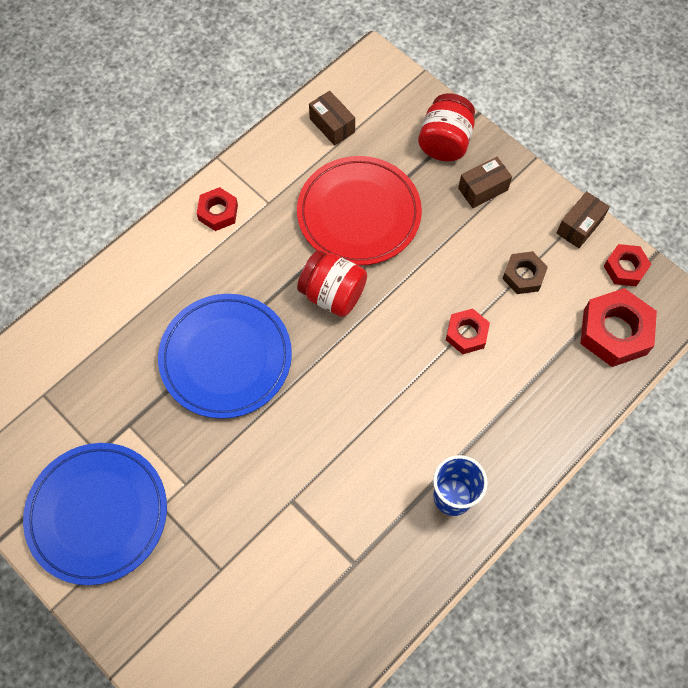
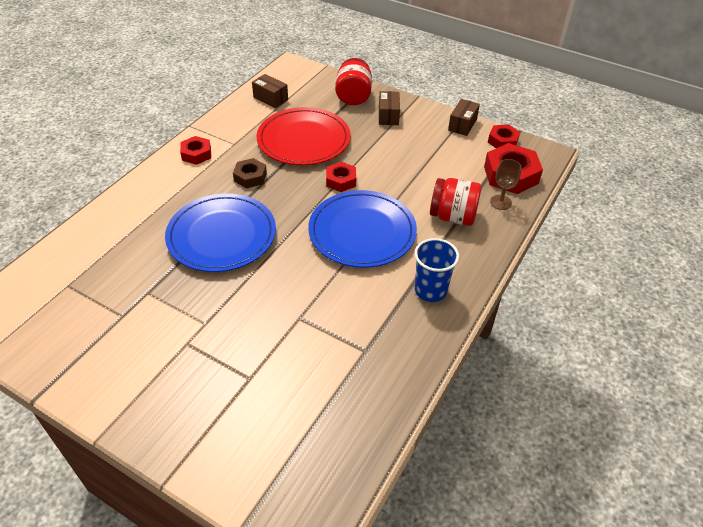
camera: 15 degrees left, 20 degrees down
blue plate [23,443,167,585] -> blue plate moved to [308,190,417,268]
red jar [297,250,367,317] -> red jar moved to [430,178,482,226]
red nut [446,308,490,354] -> red nut moved to [326,162,356,192]
brown box [458,157,512,208] -> brown box turned 45 degrees counterclockwise [379,91,400,125]
brown nut [502,251,548,294] -> brown nut moved to [233,158,267,188]
none -> brown goblet [490,159,522,210]

